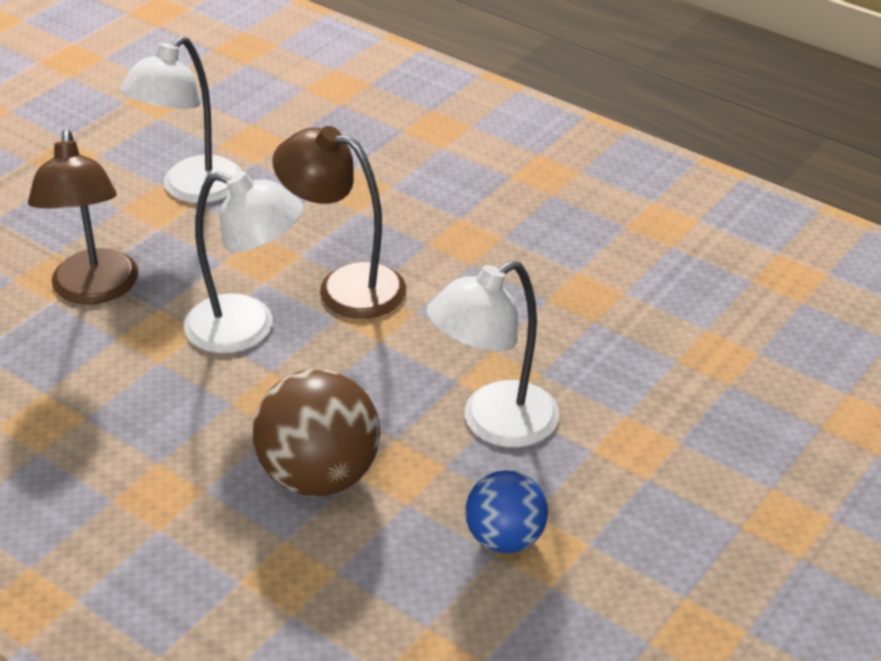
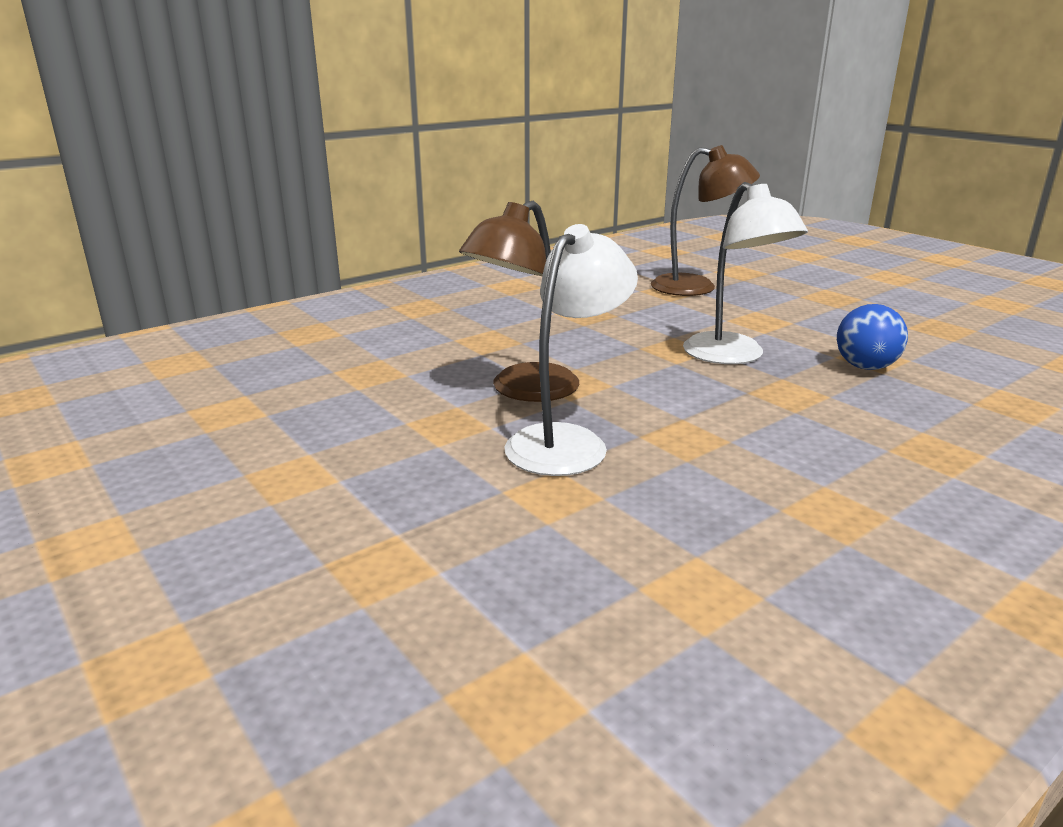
camera: 75 degrees left, 15 degrees down
brown lamp [28,129,138,304] -> brown lamp moved to [651,145,760,296]
white lamp [120,36,242,203] -> none
brown ball [253,369,380,497] -> none

